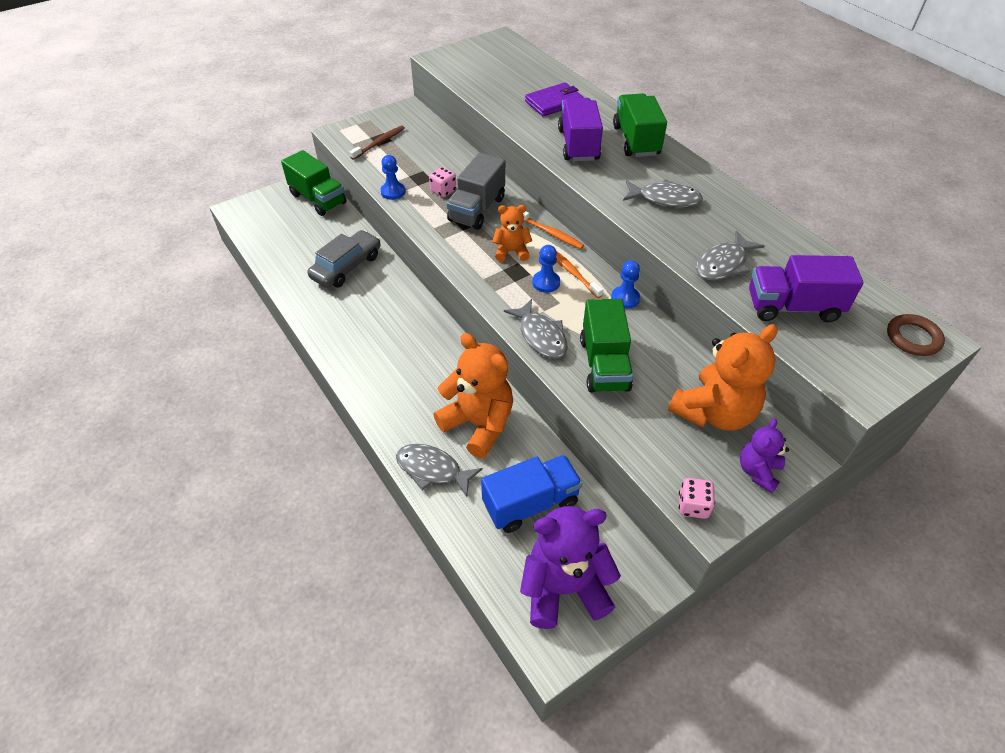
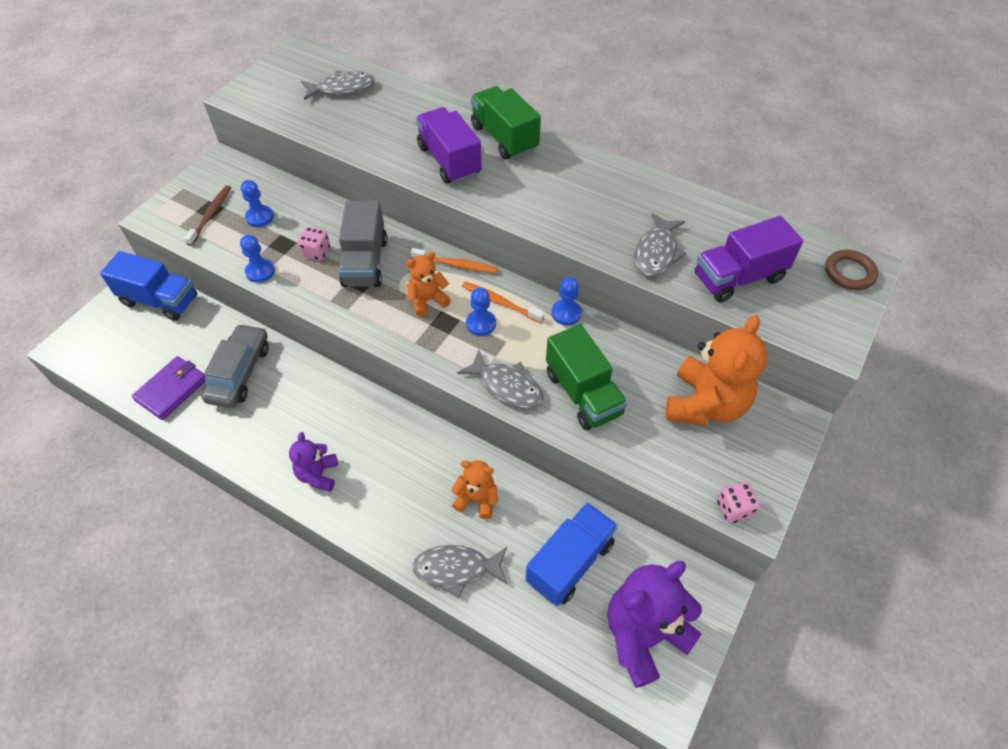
camera: 25 degrees left, 5 degrees up
green truck [281,150,346,216] -> blue truck [100,251,197,321]
orange teddy bear [433,333,513,458] -> orange teddy bear [451,460,498,519], size x0.54
purple wallet [525,82,584,117] -> purple wallet moved to [132,356,206,420]
grey fish [623,179,703,208] -> grey fish moved to [301,70,375,100]
purple teddy bear [740,419,789,493] -> purple teddy bear moved to [289,432,338,492]
none -> blue pawn [241,180,274,227]

